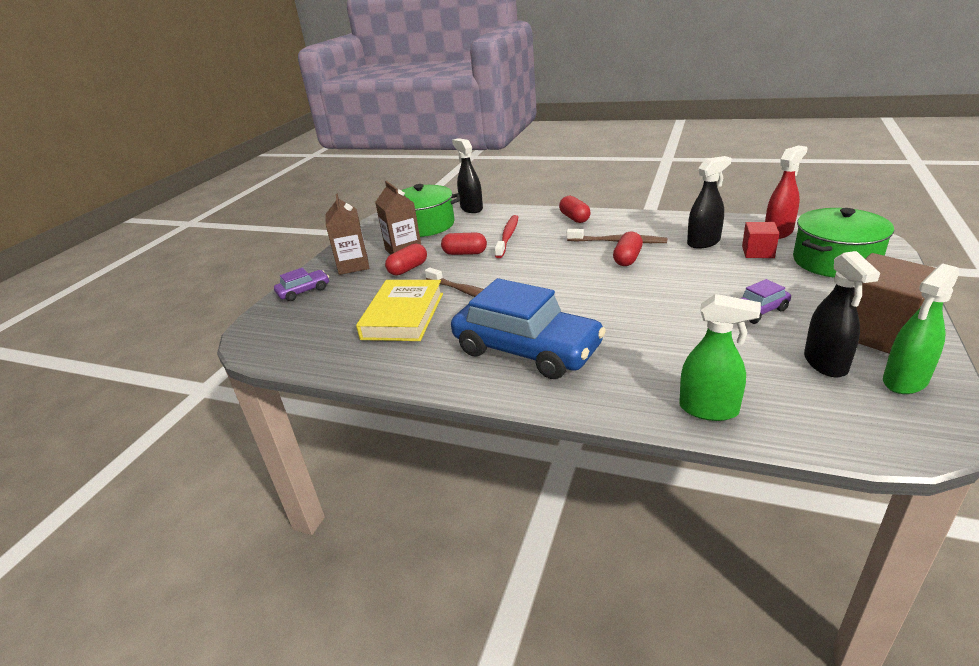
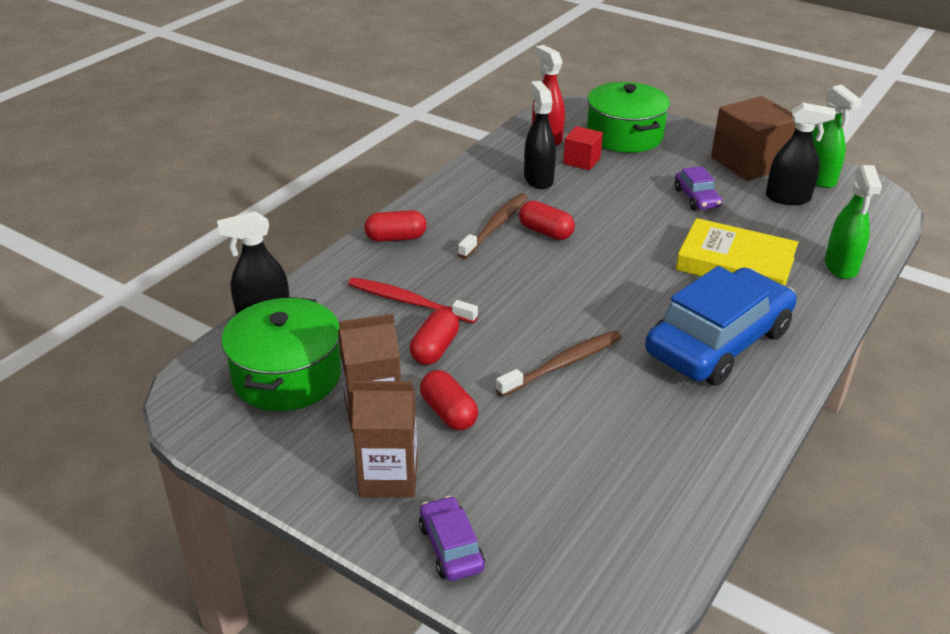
camera: 80 degrees left, 5 degrees up
yellow book [356,280,443,341] -> yellow book moved to [676,218,799,286]
green spray bottle [679,294,761,421] -> green spray bottle turned 150 degrees clockwise [825,165,882,279]

